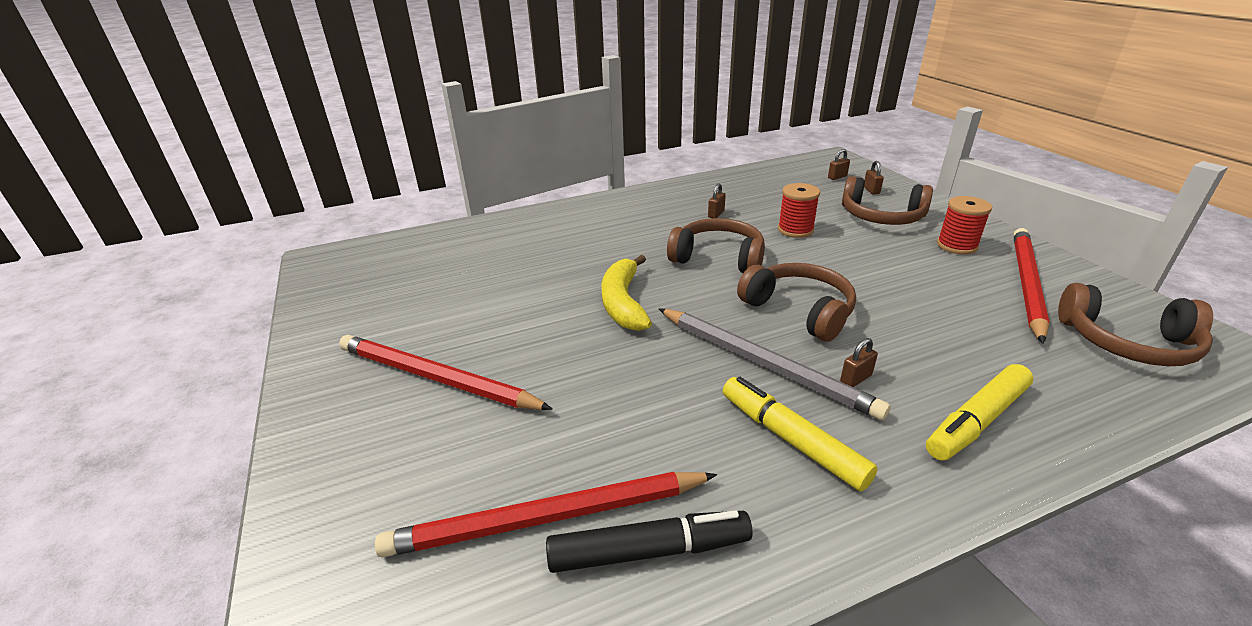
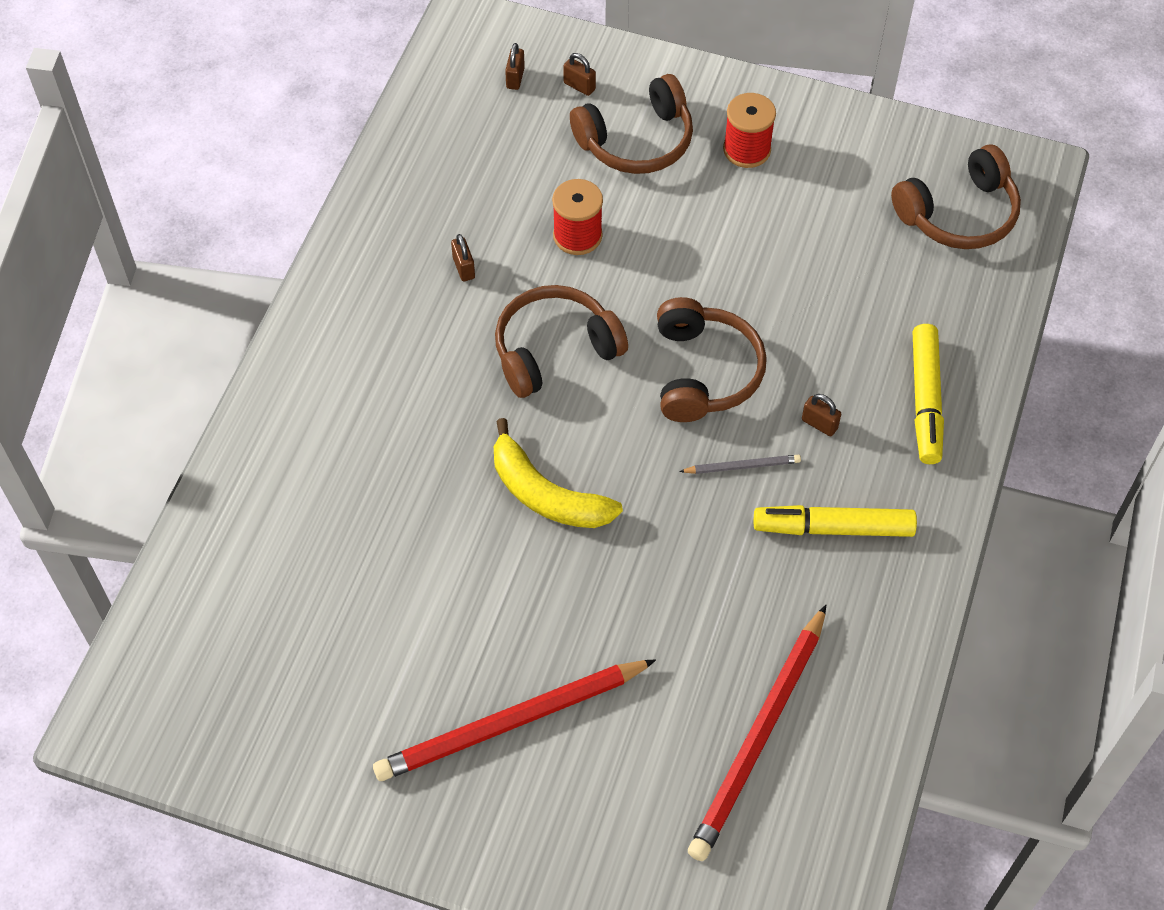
camera: 50 degrees left, 25 degrees up
black marker [546,510,753,573] -> none
grey pencil [659,308,890,421] -> grey pencil [679,455,801,474], size x0.44
brown headphones [737,263,856,342] -> brown headphones turned 90 degrees clockwise [657,297,767,422]
brown padlock [840,338,878,387] -> brown padlock turned 60 degrees counterclockwise [802,394,841,436]
red pencil [1014,228,1050,344] -> none

